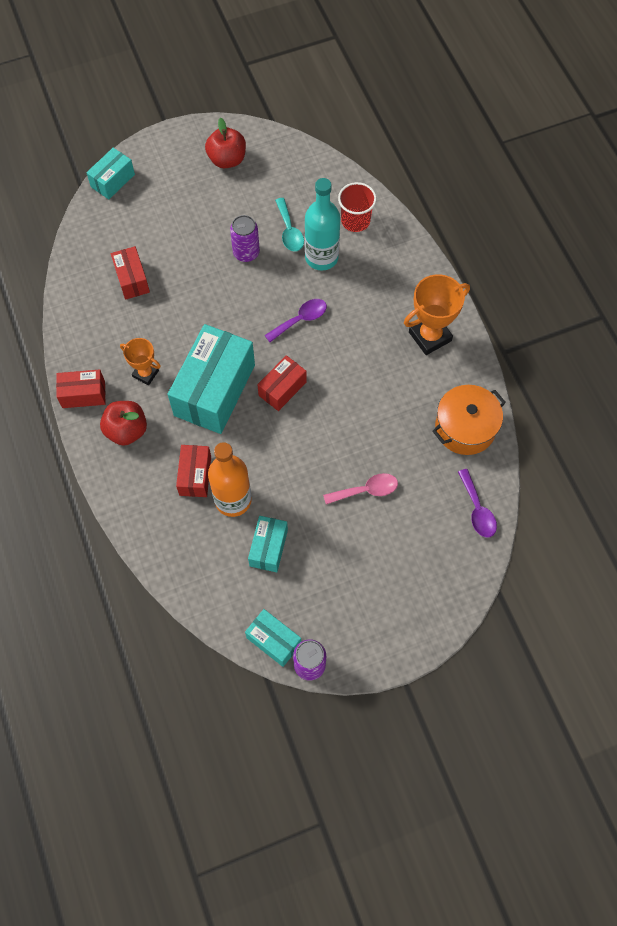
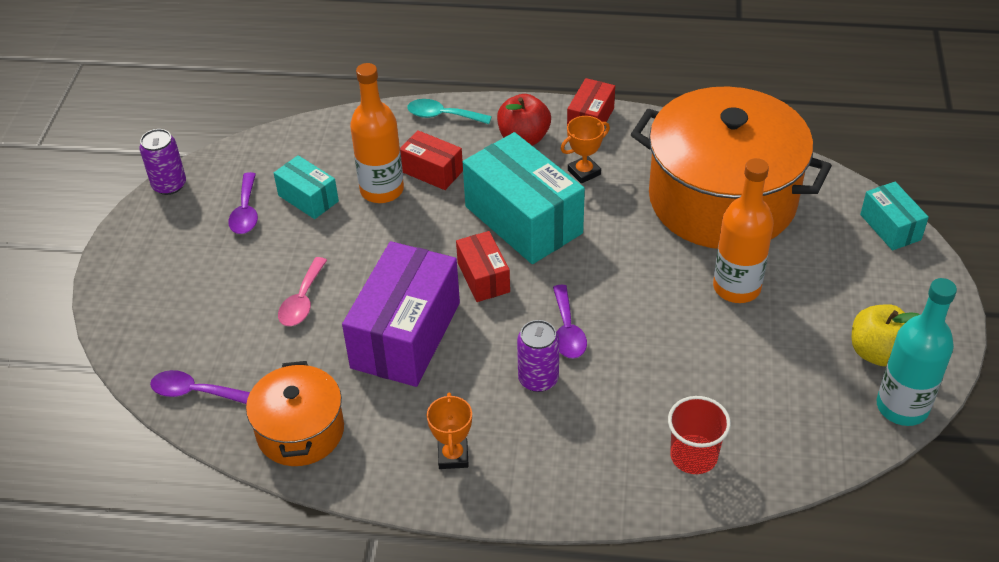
camera: 120 degrees right, 20 degrees down
red box [111,246,150,300] -> orange pot [631,87,832,249]
red apple [205,118,246,168] -> yellow apple [852,304,920,366]
purple can [230,215,260,262] -> purple can moved to [517,320,559,392]
turquoise box [245,609,301,667] -> none
turquoise spoon [275,198,304,252] -> turquoise spoon moved to [407,99,492,124]
turquoise bottle [305,178,340,271] -> turquoise bottle moved to [877,278,957,426]
orange trophy [404,274,470,355] -> orange trophy [427,392,472,469], size x0.61
none -> purple spoon [228,172,258,234]
none -> purple box [342,241,460,387]
none -> orange bottle [713,158,774,303]

